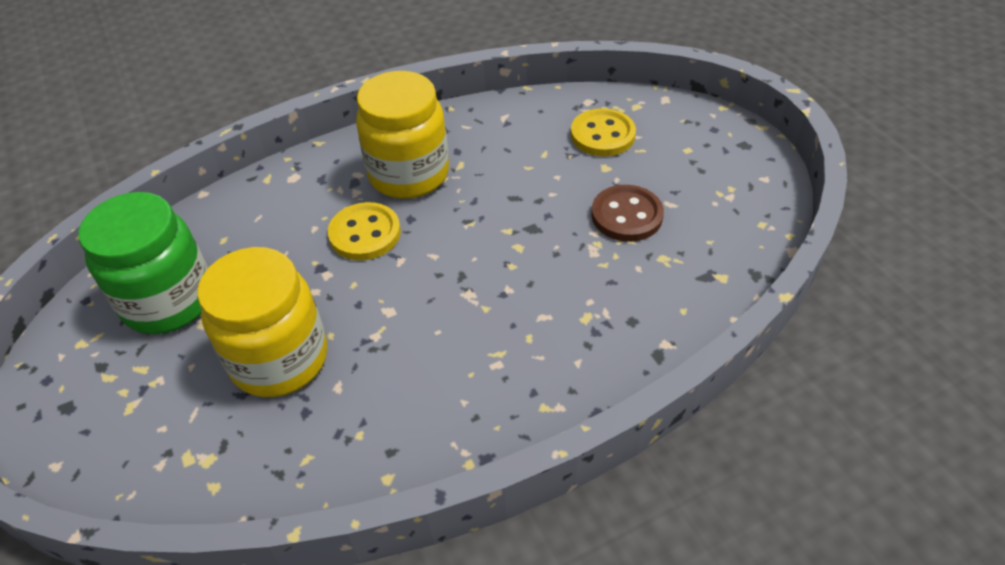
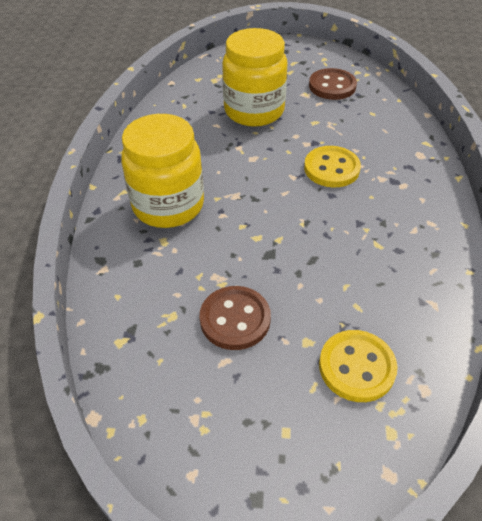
camera: 120 degrees right, 0 degrees up
green jar [78,192,208,334] -> brown button [309,68,357,100]
yellow jar [356,71,449,199] -> yellow jar moved to [121,114,204,228]

